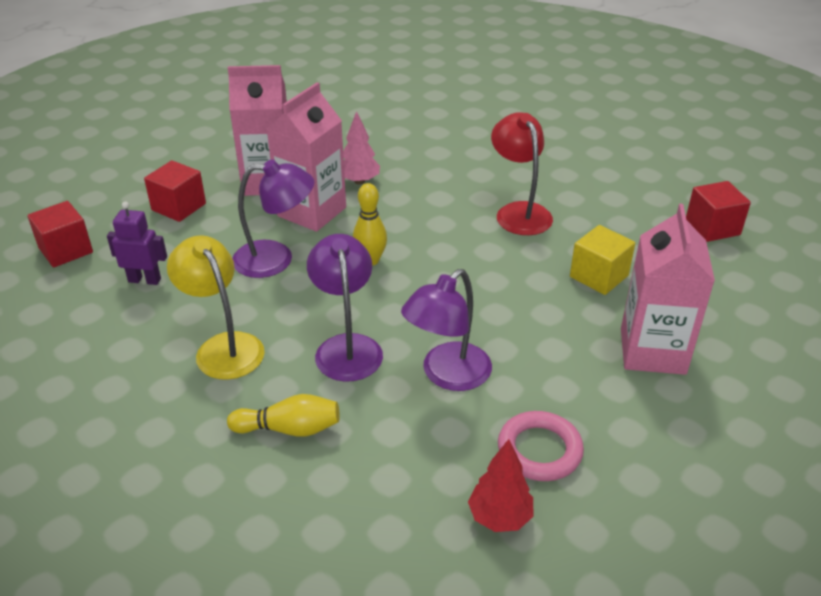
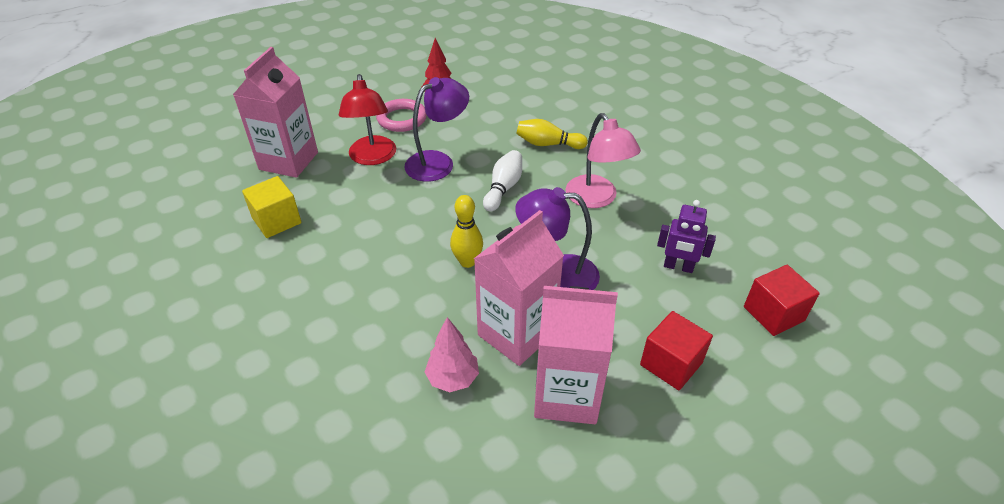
camera: 170 degrees left, 5 degrees up
yellow lamp [167,235,265,380] -> pink lamp [566,113,641,208]
purple lamp [307,234,383,382] -> white bowling pin [483,150,522,211]
red lamp [491,112,553,235] -> red lamp moved to [339,74,396,165]
red cube [686,181,751,242] -> none

